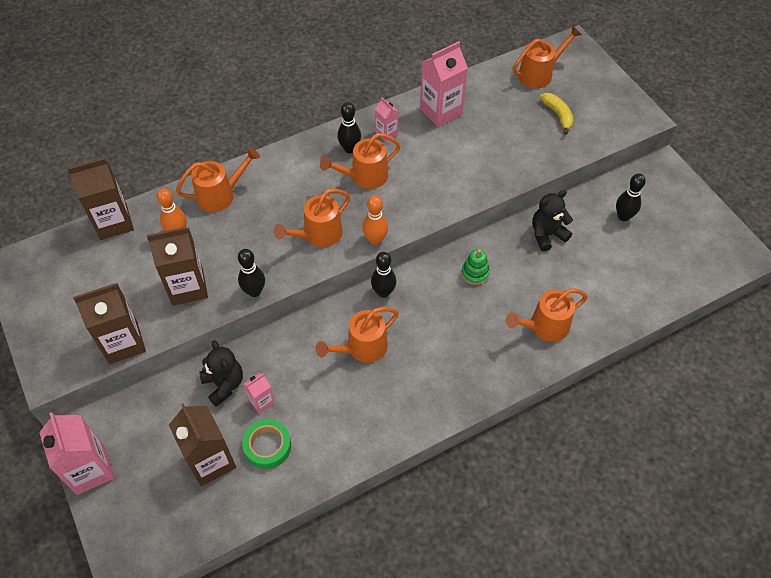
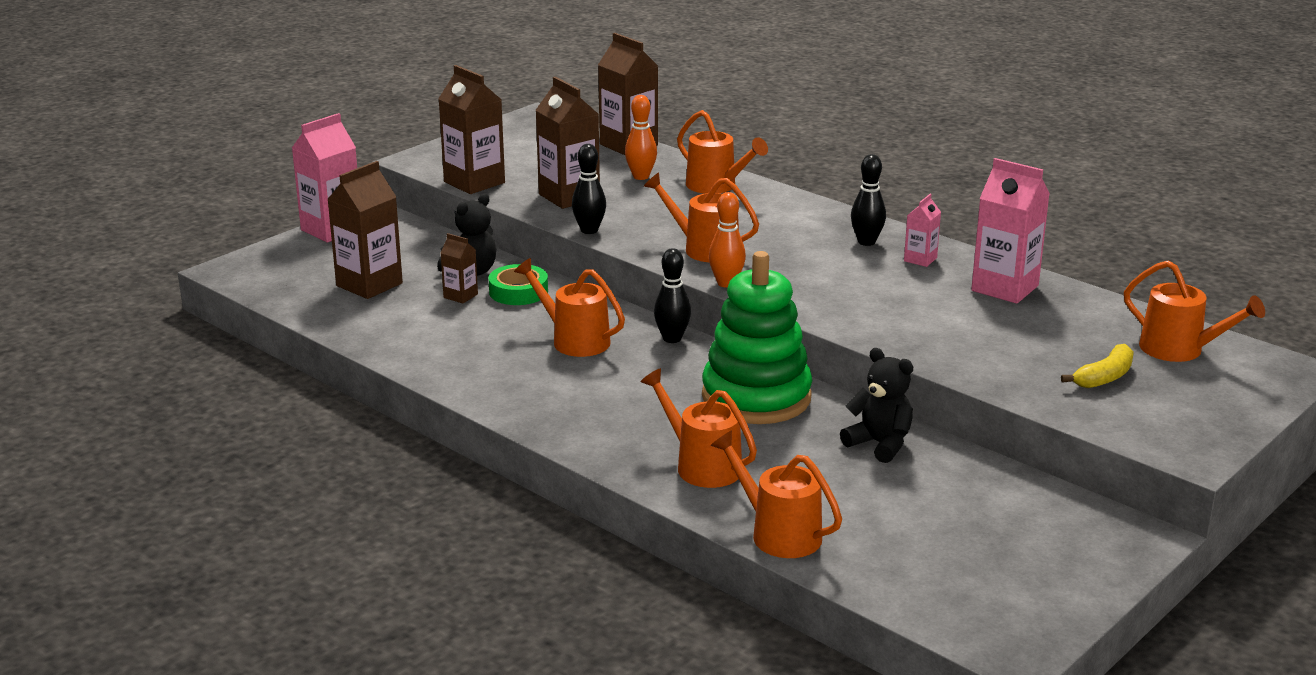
camera: 70 degrees right, 30 degrees down
green tape [242,419,291,469] -> green tape moved to [489,264,548,305]
pink carton [243,373,275,414] -> brown carton [441,233,478,303]
orange watering can [320,133,401,189] -> orange watering can moved to [710,431,842,558]
green stacking toy [461,249,490,285] -> green stacking toy [702,251,812,424], size x2.47
black bowling pin [616,173,646,221] -> none

